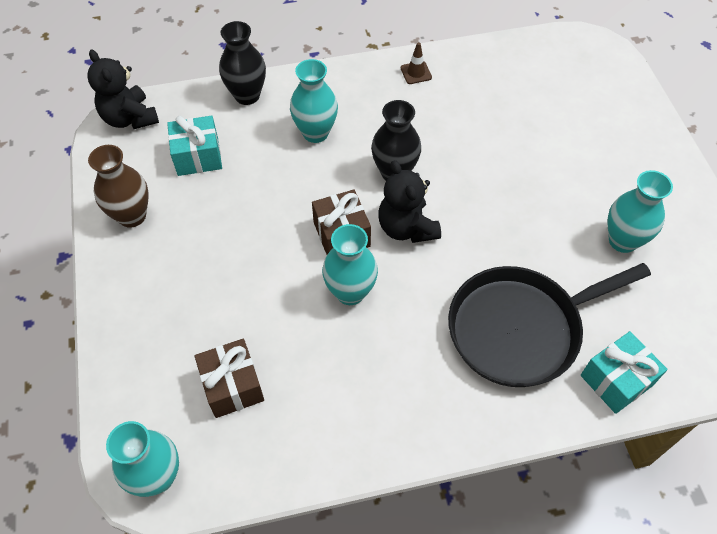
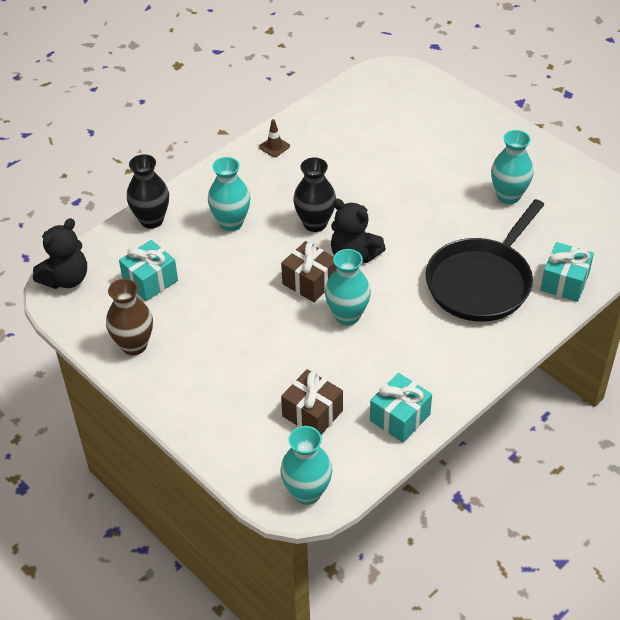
camera: 30 degrees left, 10 degrees down
black teddy bear [87,49,159,129] -> black teddy bear turned 75 degrees counterclockwise [33,218,87,289]
none -> turquoise gift [370,373,432,443]

